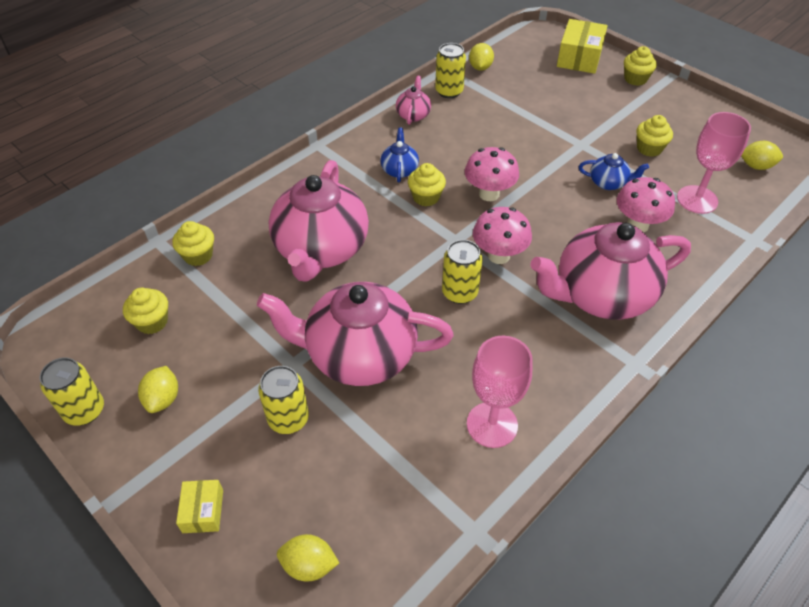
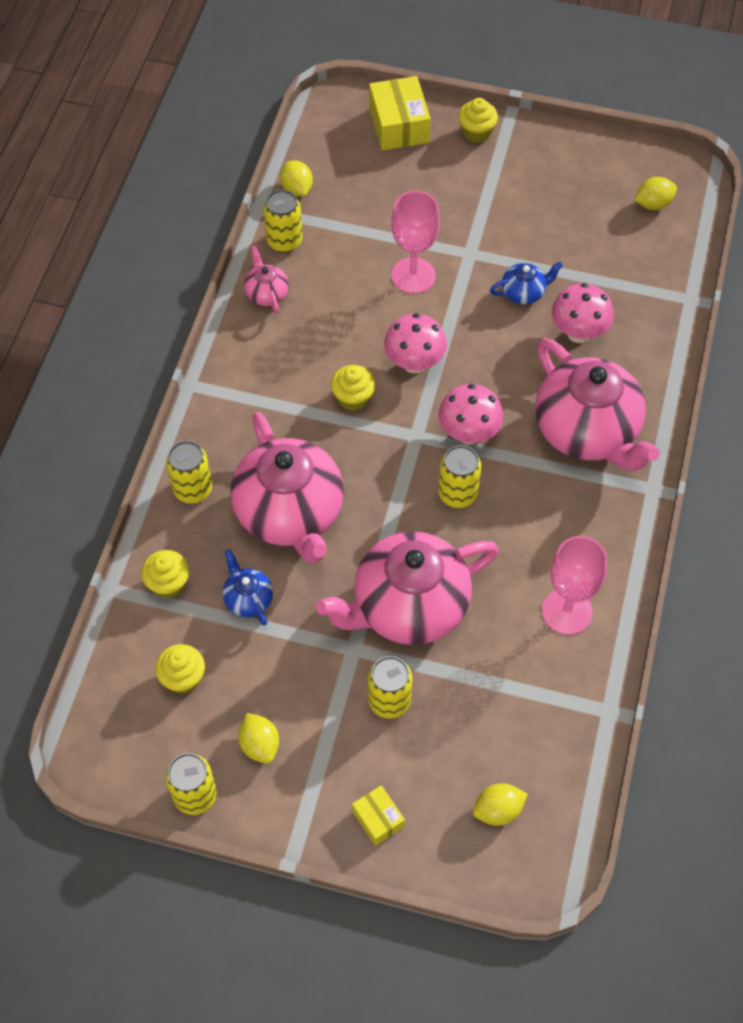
camera: 30 degrees left, 10 degrees up
blue teapot [380,128,419,183] -> blue teapot moved to [223,549,273,626]
pink teapot [530,222,691,320] -> pink teapot turned 75 degrees counterclockwise [535,338,660,471]
yellow cupcake [636,115,673,157] -> none
pink goblet [677,112,751,214] -> pink goblet moved to [391,191,440,294]
none -> yellow can [166,441,212,503]

